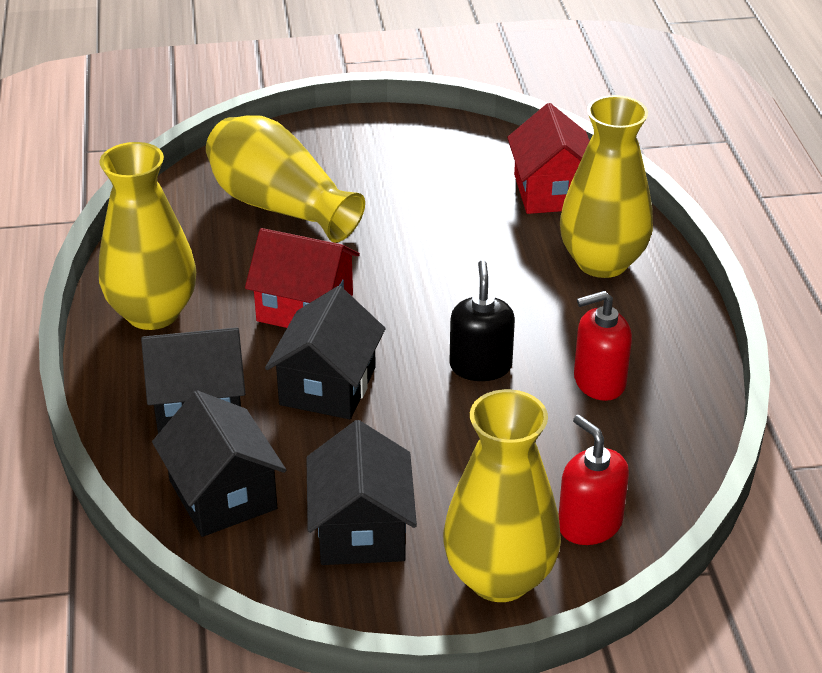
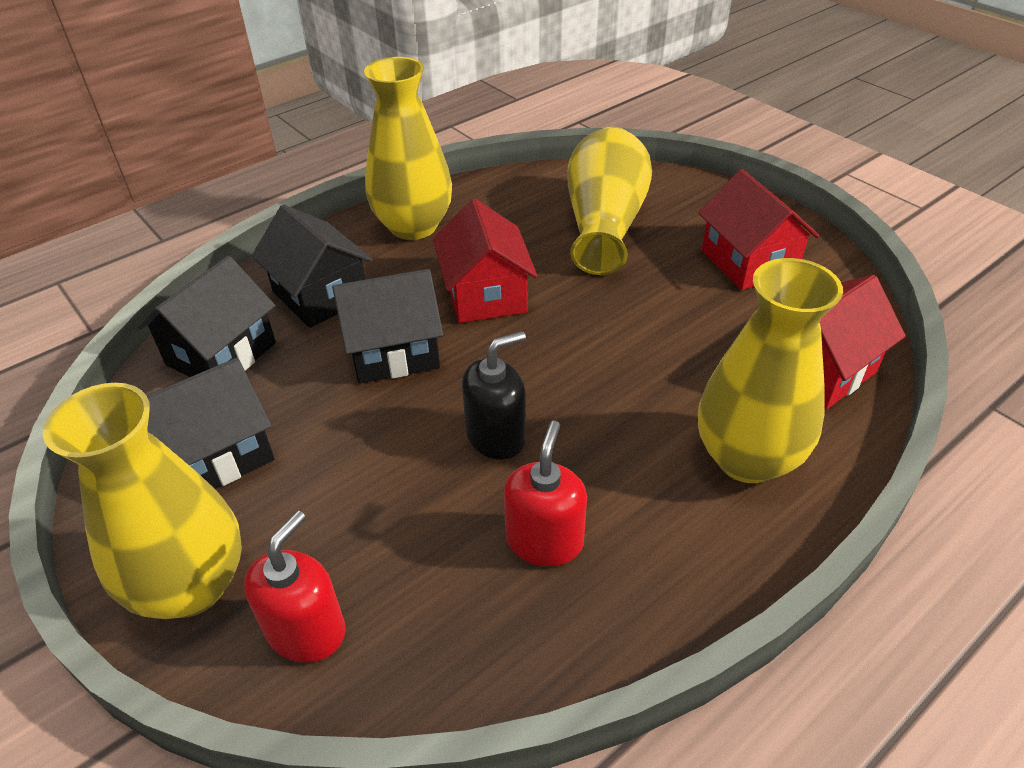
camera: 60 degrees right, 5 degrees up
red soap dispenser [574,291,632,401] -> red soap dispenser turned 60 degrees clockwise [504,421,587,566]
none -> red house [698,169,819,290]

